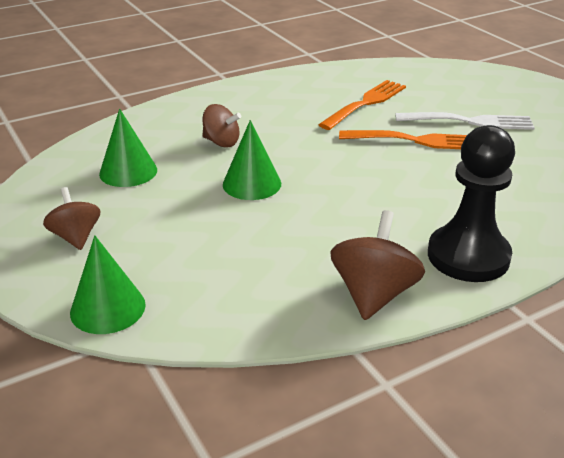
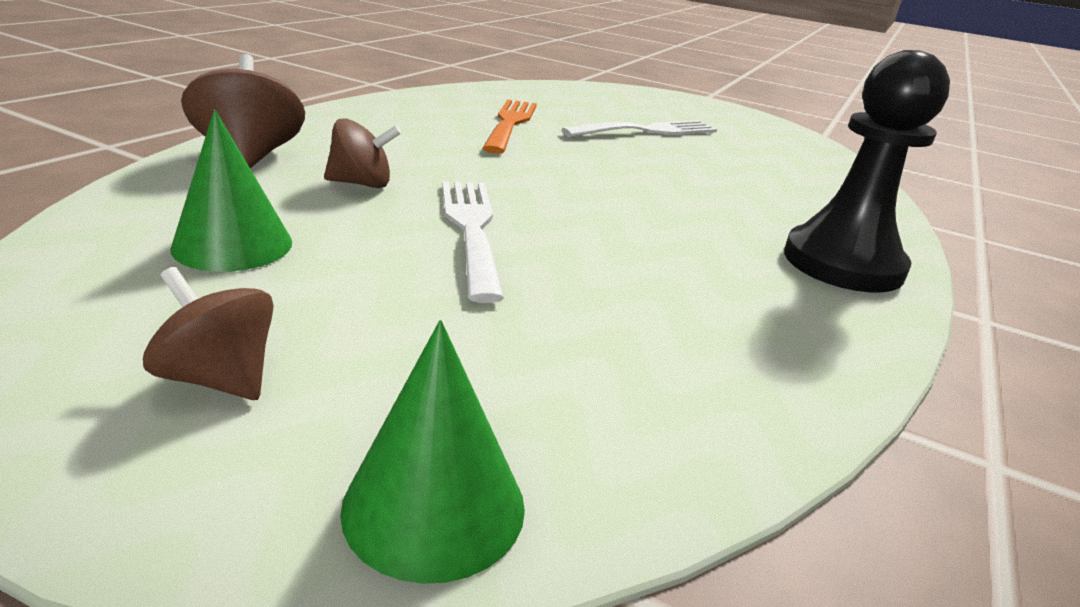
camera: 35 degrees left, 5 degrees down
green cone [223,120,281,200] -> white fork [442,181,504,303]
brown spinning top [330,210,425,320] -> brown spinning top moved to [181,54,305,168]
orange fork [339,130,467,149] -> none

